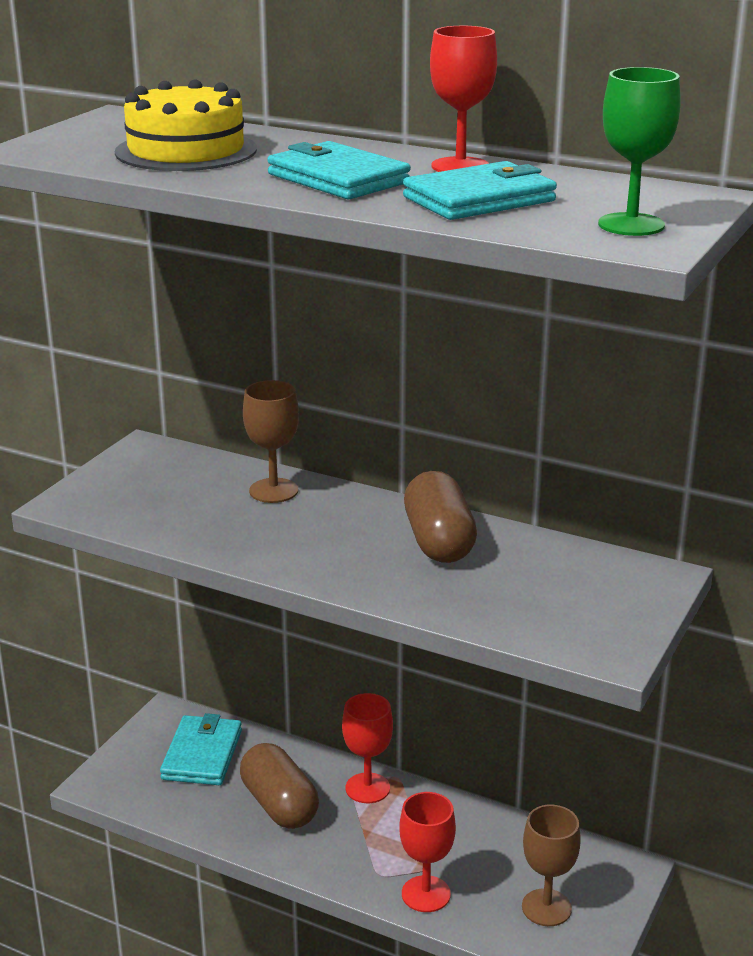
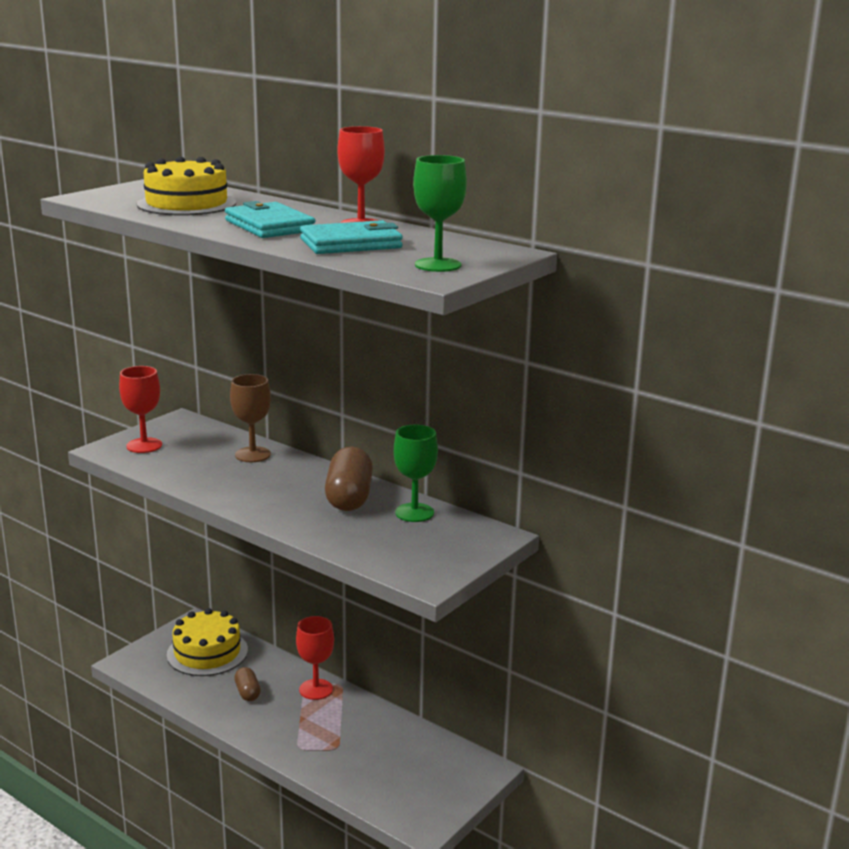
camera: 10 degrees right, 5 degrees down
turquoise wallet [160,713,242,785] -> yellow cake [167,608,248,676]
brown capsule [240,743,319,829] -> brown capsule [234,667,261,701], size x0.54
red goblet [399,792,456,912] -> red goblet moved to [119,366,162,453]
brown goblet [522,805,581,926] -> none
none -> green goblet [394,425,438,522]

